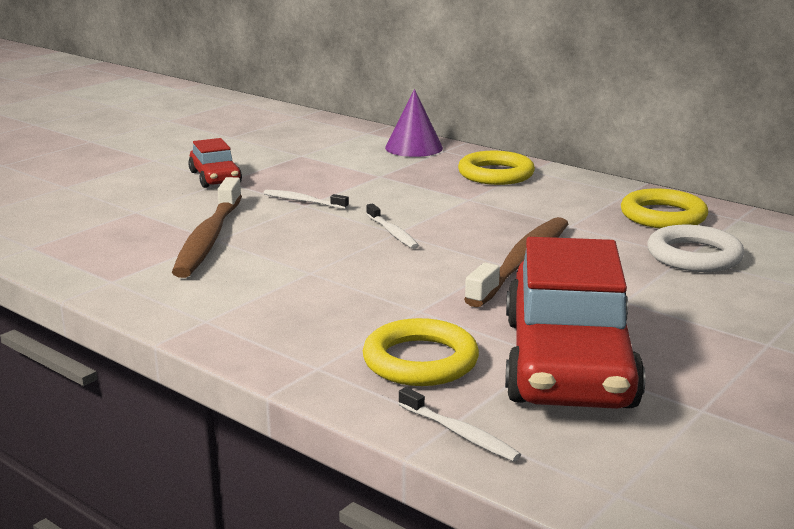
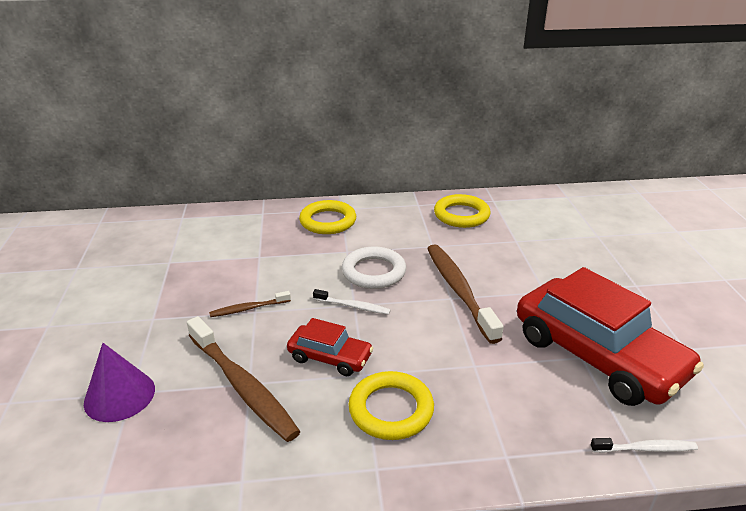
camera: 45 degrees left, 10 degrees up
red car [188,138,242,188] -> red car moved to [287,318,373,376]
white toothbrush [263,190,349,209] -> brown toothbrush [209,291,291,317]
yellow ring [363,318,479,386] -> yellow ring moved to [349,371,434,440]
purple cone [385,89,443,157] -> purple cone moved to [84,343,155,422]
white ring [647,225,744,272] -> white ring moved to [342,247,406,289]

